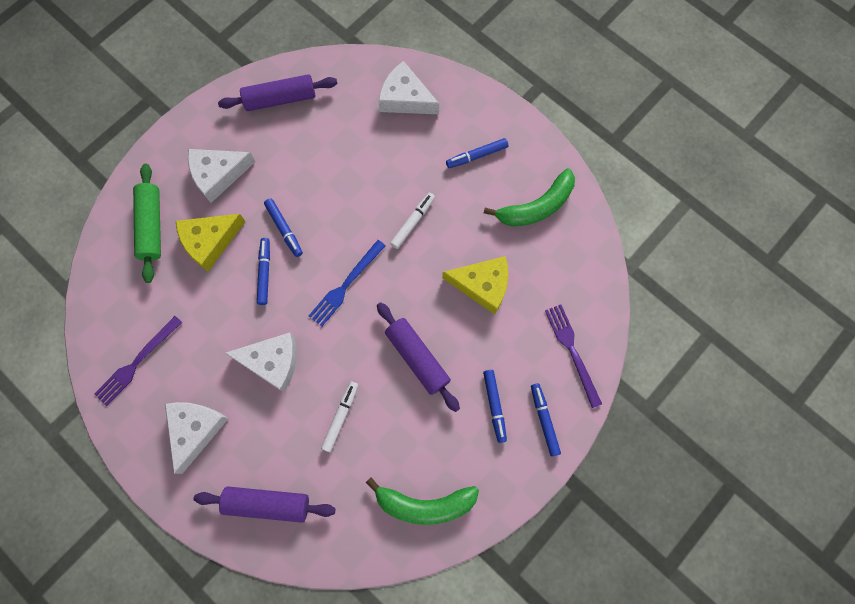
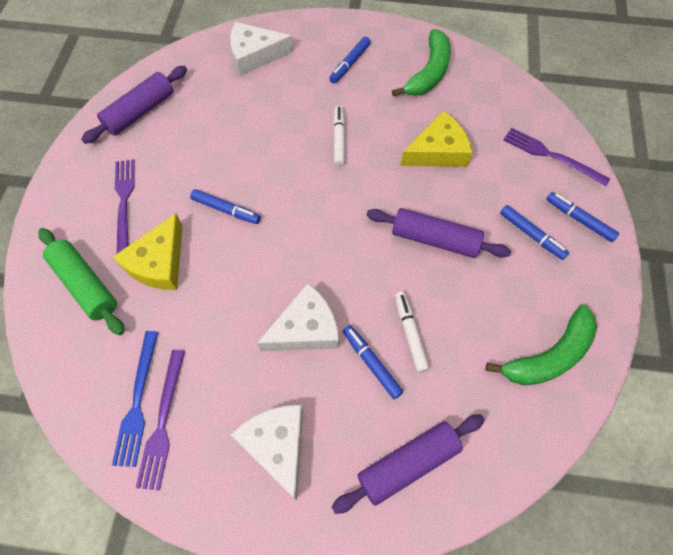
camera: 35 degrees left, 10 degrees down
white cheese [188,149,255,203] -> purple fork [115,159,135,253]
blue marker [257,238,270,305] -> blue marker moved to [343,325,403,399]
blue fork [309,240,386,327] -> blue fork moved to [112,331,159,467]

